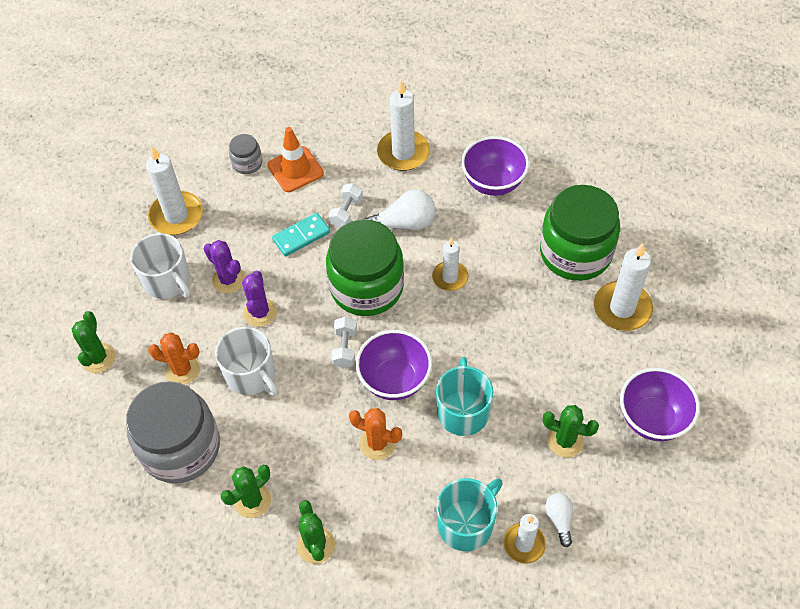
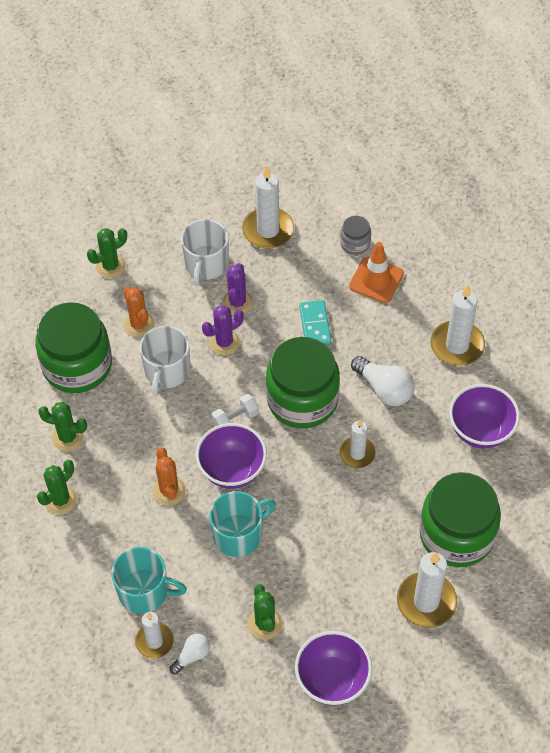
camera: 55 degrees right, 0 degrees up
grey jar [126,381,220,483] -> green jar [35,302,112,393]
turquoise domino [272,213,330,256] -> turquoise domino turned 60 degrees clockwise [299,300,332,346]
white dumbbell [329,184,363,228] -> none

